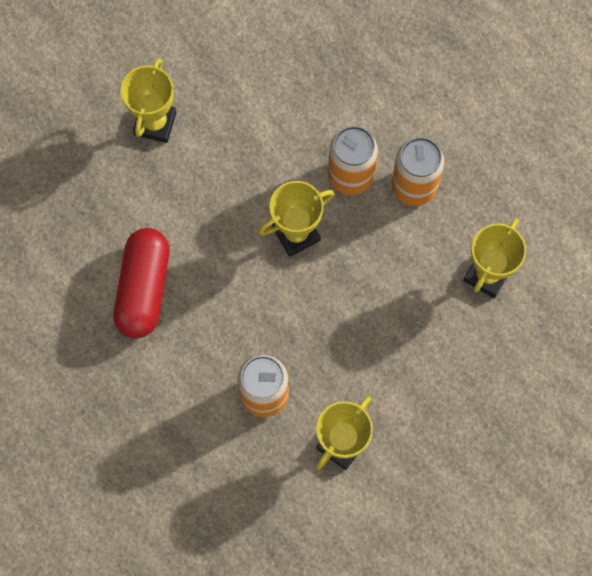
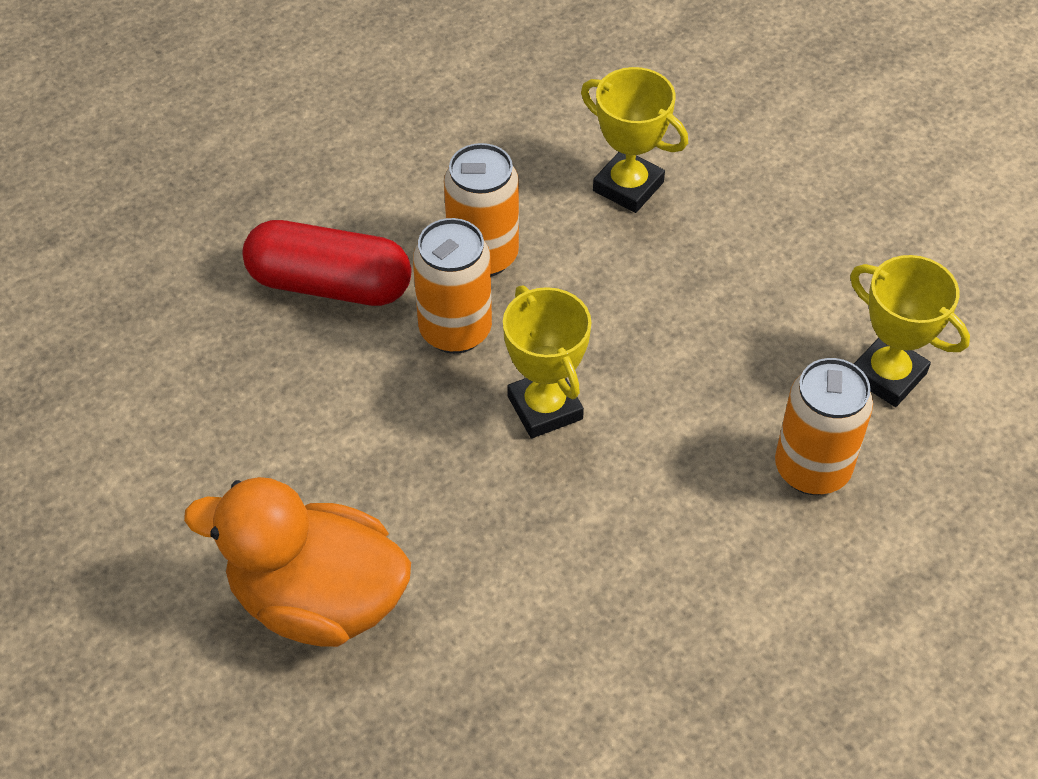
camera: 85 degrees left, 20 degrees down
red capsule [113,228,170,338] -> red capsule moved to [242,220,411,306]
yellow trophy [120,58,176,143] -> orange duck [184,477,411,647]

